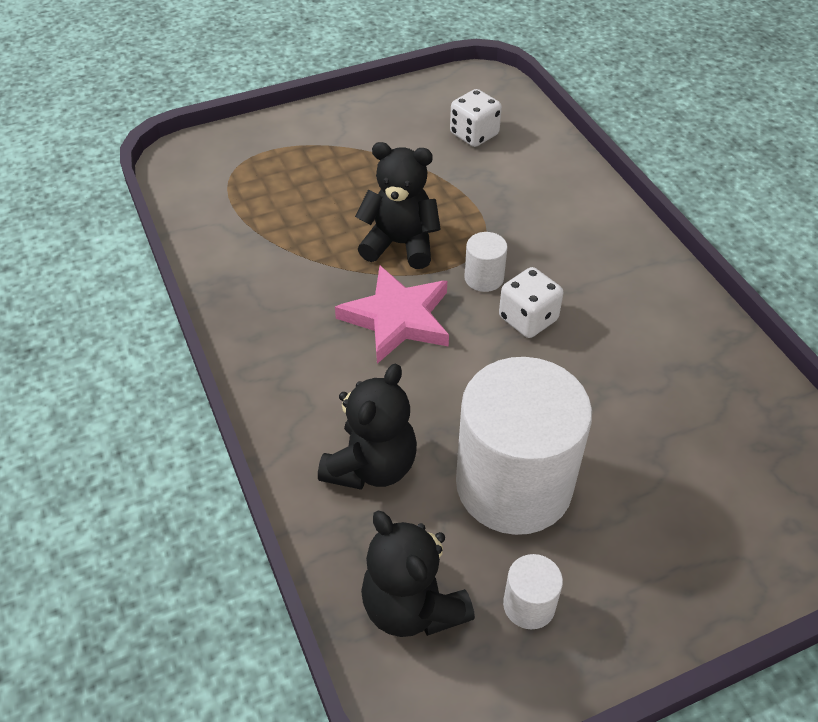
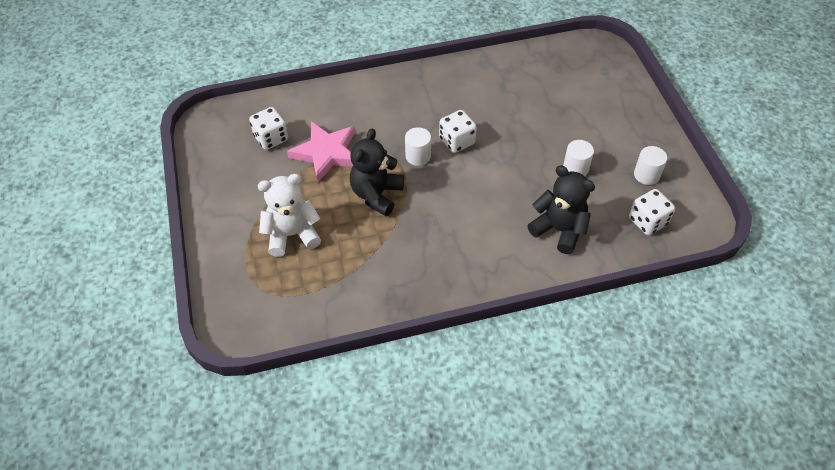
camera: 80 degrees left, 5 degrees up
pink star [335,266,449,364] -> pink star moved to [287,121,355,183]
black teddy bear [361,511,475,637] -> white dice [629,189,675,235]
white cylinder [456,357,592,535] -> white cylinder [563,140,594,176], size x0.41
none -> white teddy bear [257,174,321,257]

